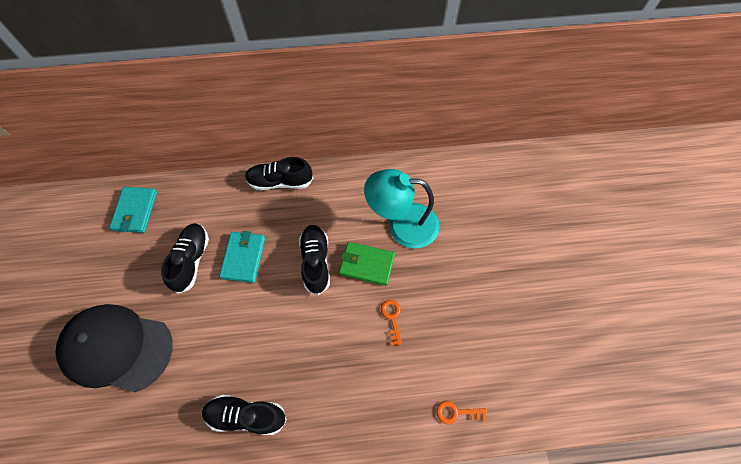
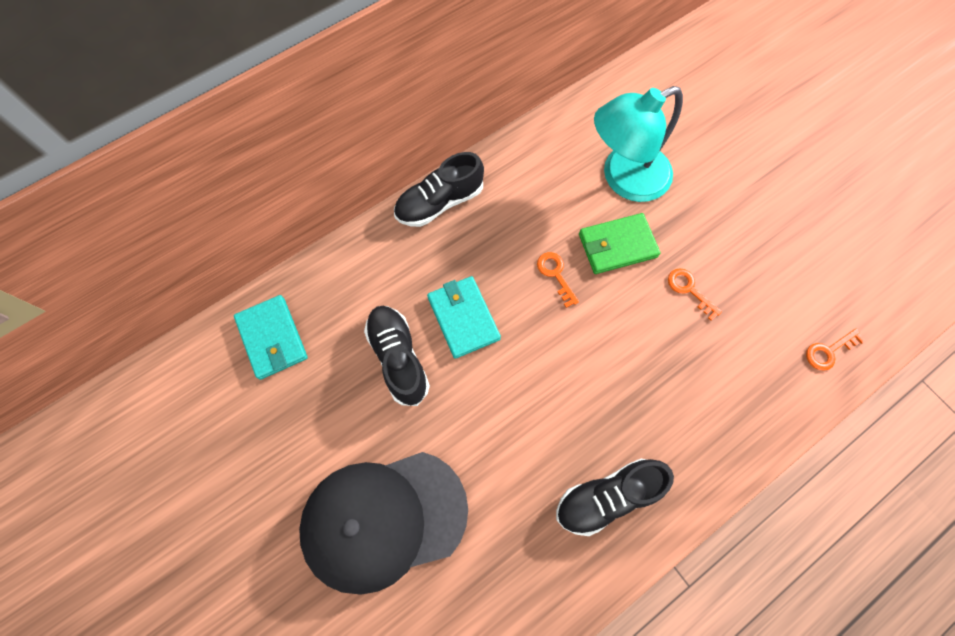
camera: 30 degrees left, 5 degrees up
black shoe [299,225,330,295] -> orange key [537,252,579,308]

